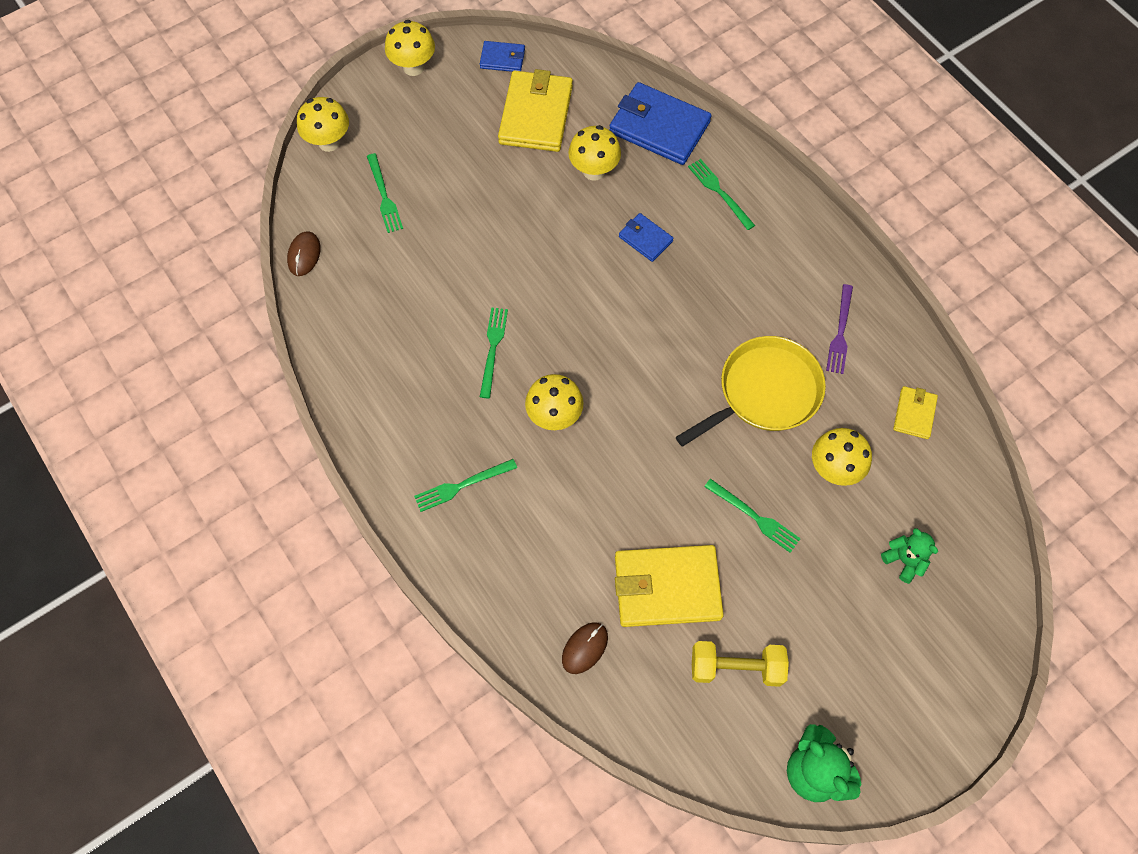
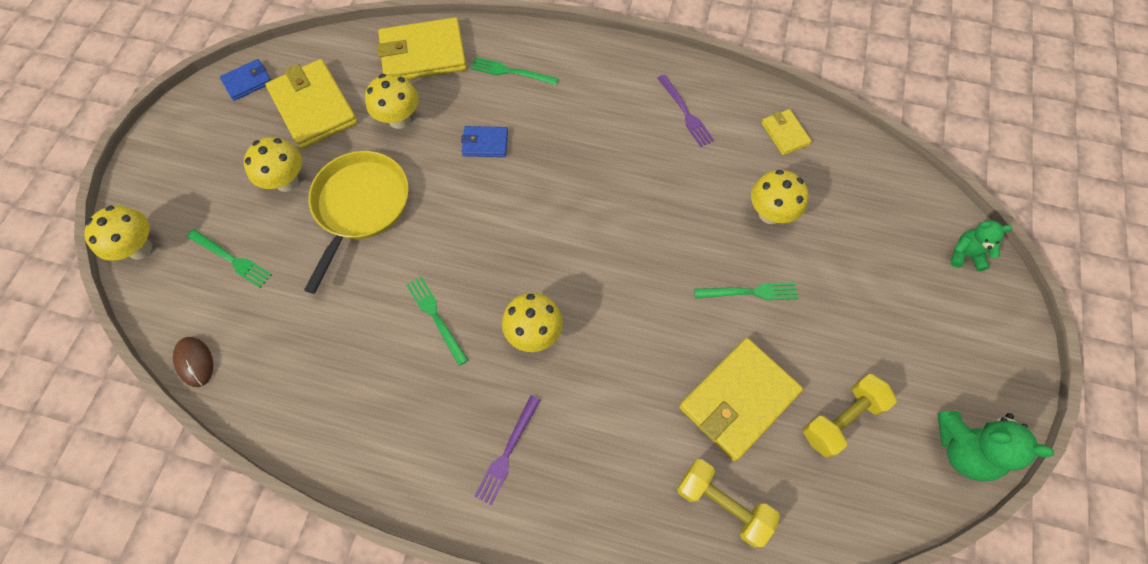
camera: 40 degrees left, 0 degrees up
yellow mushroom [385,20,435,76] -> yellow mushroom moved to [244,137,302,192]
green fork [414,459,517,512] -> purple fork [474,395,541,506]
brown mouse [562,622,608,674] -> yellow dumbbell [677,459,780,547]
blue wallet [609,82,711,165] -> yellow wallet [377,17,467,80]
yellow pan [676,336,826,447] -> yellow pan moved to [304,151,409,294]
green teddy bear [881,528,938,584] -> green teddy bear moved to [950,220,1012,271]

